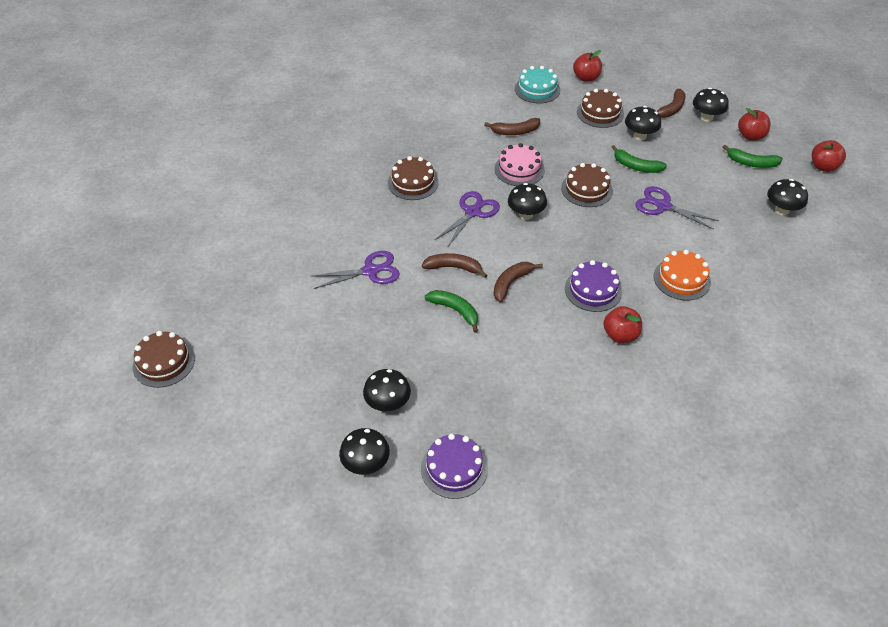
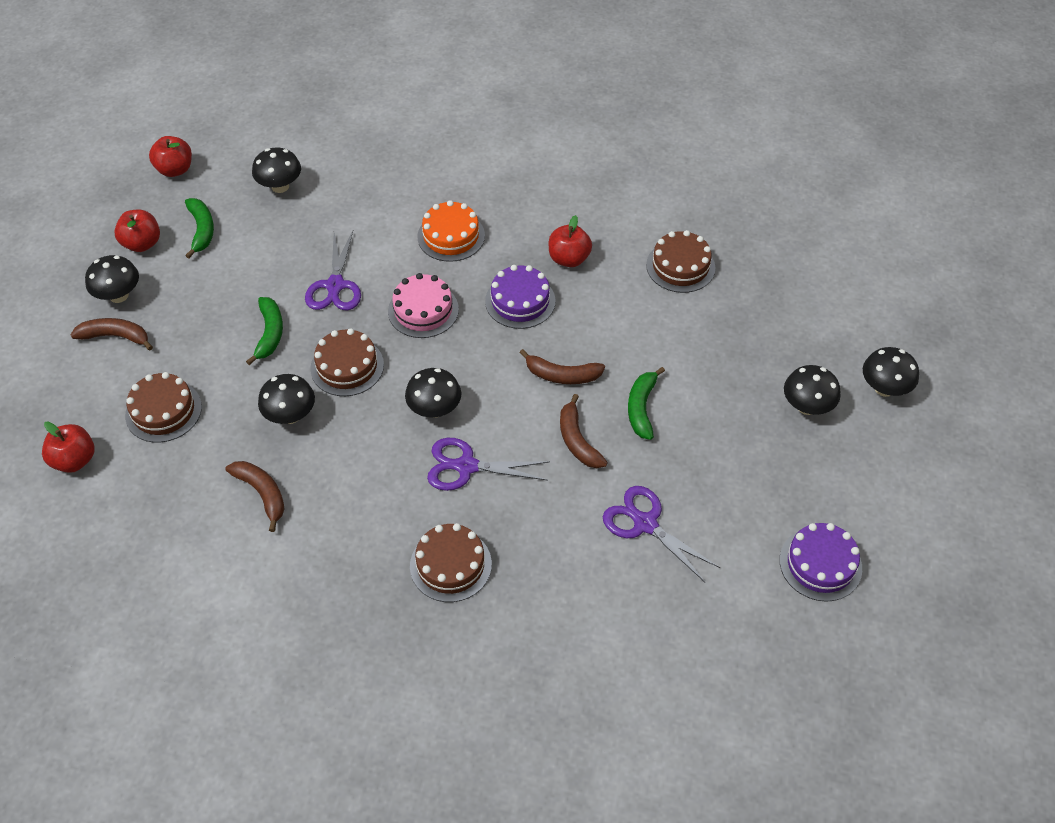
camera: 120 degrees left, 5 degrees up
brown cake [133,331,195,388] -> brown cake moved to [646,230,715,293]
purple cake [421,434,488,499] -> purple cake moved to [780,523,862,602]
pink cake [495,143,545,186] -> pink cake moved to [388,273,459,338]
turquoise cake [515,66,560,103] -> none
black mushroom [625,106,661,140] -> black mushroom moved to [258,374,315,424]

